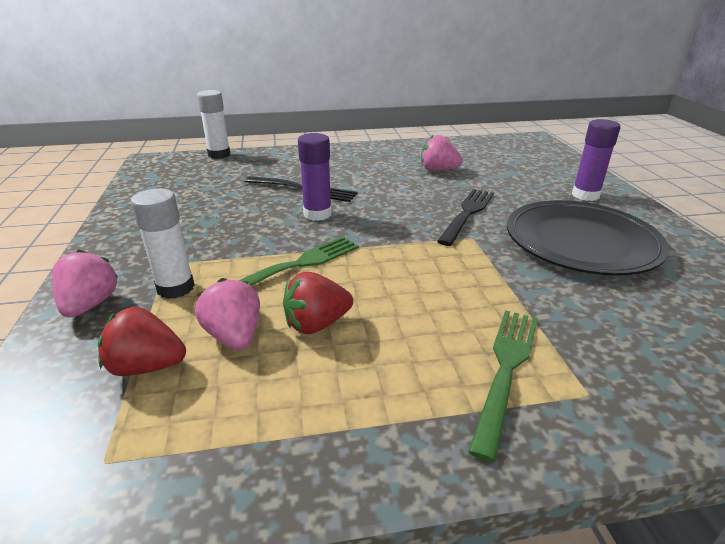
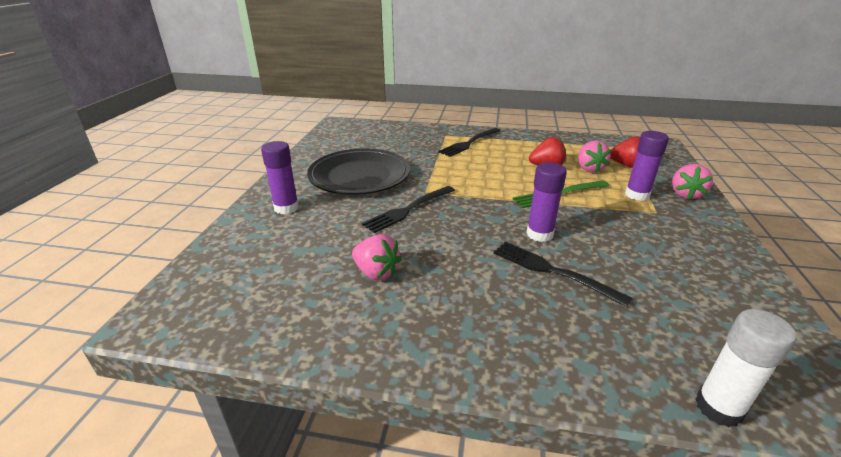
camera: 160 degrees left, 0 degrees up
white glue stick [131,188,195,299] -> purple glue stick [625,131,669,201]
green fork [468,310,538,462] -> black fork [438,128,500,157]

